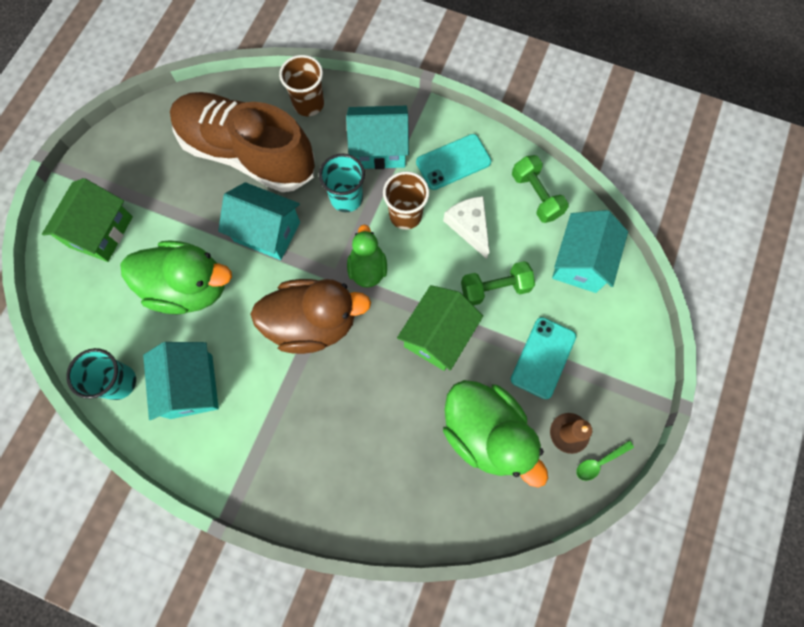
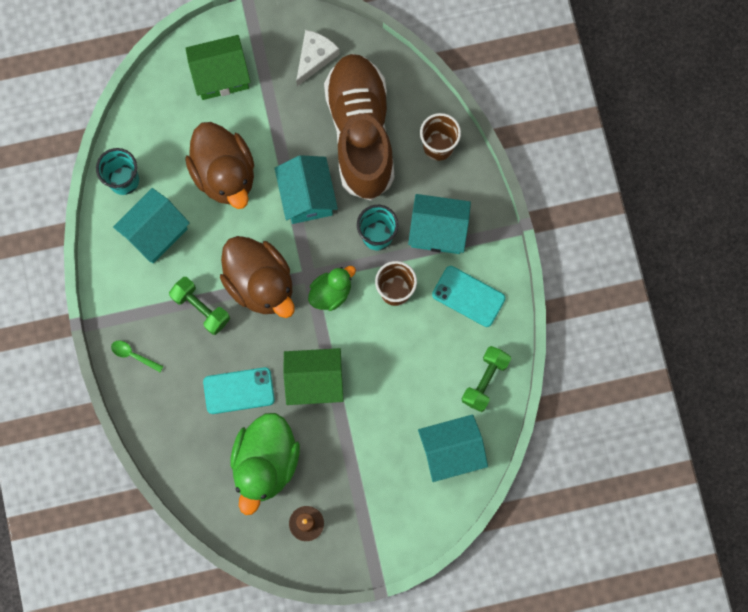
camera: 55 degrees right, 5 degrees up
green duck [120,240,232,314] -> brown duck [185,122,254,209]
turquoise house [346,106,409,169] -> turquoise house turned 45 degrees counterclockwise [408,194,471,254]
white cheese [443,196,490,259] -> white cheese moved to [296,30,340,86]
green dumbbell [461,261,535,306] -> green dumbbell moved to [169,277,230,335]
turquoise phone [511,317,576,399] -> turquoise phone moved to [203,367,275,414]
green spoon [576,440,634,481] -> green spoon moved to [111,341,163,372]

